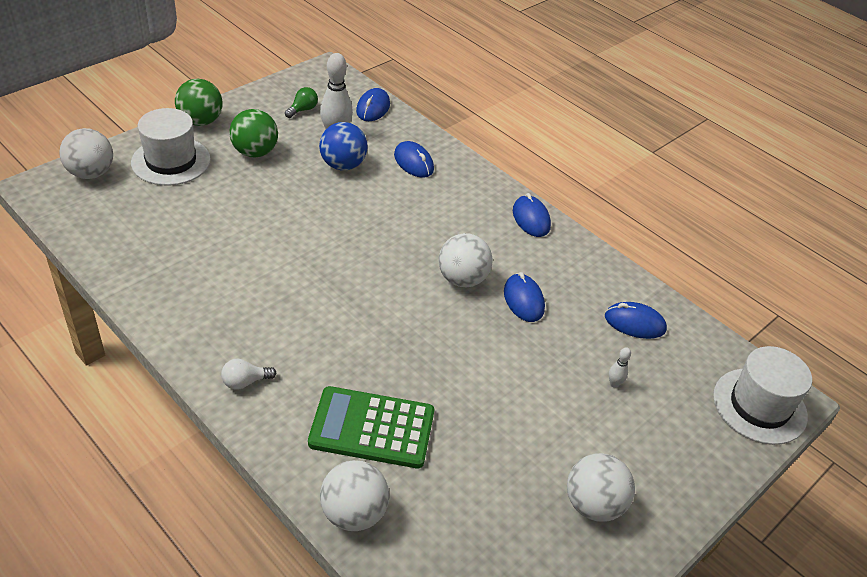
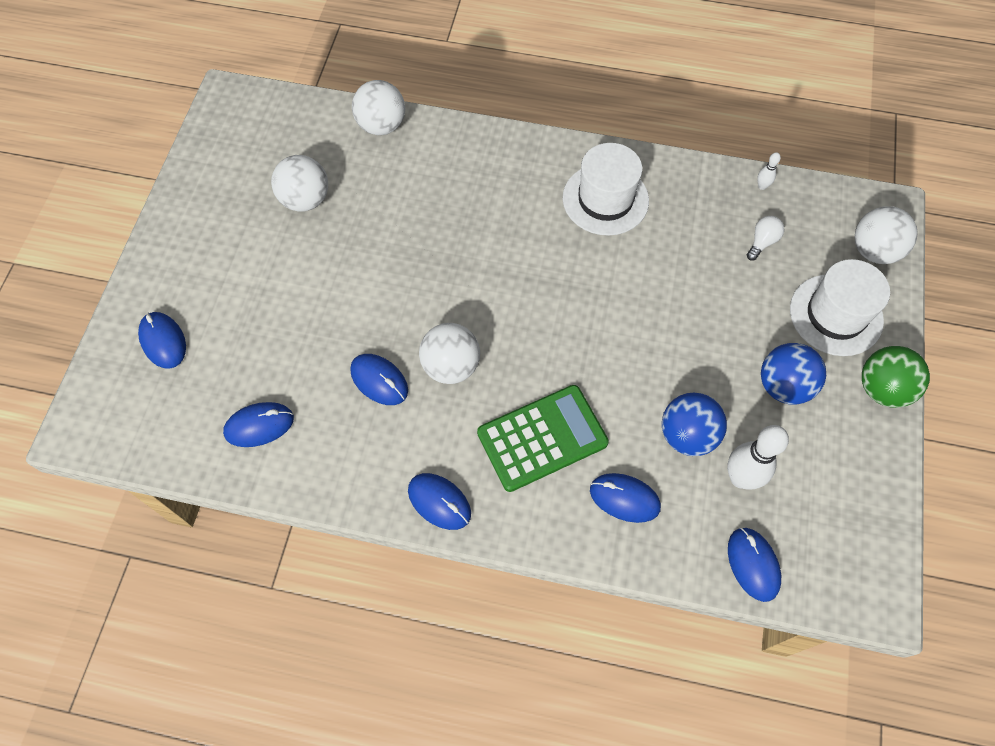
camera: 150 degrees right, 20 degrees up
white light bulb [221,359,276,390] -> white light bulb moved to [747,216,784,261]
green ball [229,109,278,158] -> blue ball [761,343,826,405]
green light bulb [285,87,318,118] -> none
green calculator [308,386,434,468] -> green calculator moved to [477,385,609,492]
white ball [567,453,635,522] -> white ball moved to [271,155,328,212]
white bowling pin [609,347,631,388] -> white bowling pin moved to [757,152,781,190]
white hat [713,346,812,445] -> white hat moved to [563,143,649,236]
none -> blue mouse [138,312,186,369]

